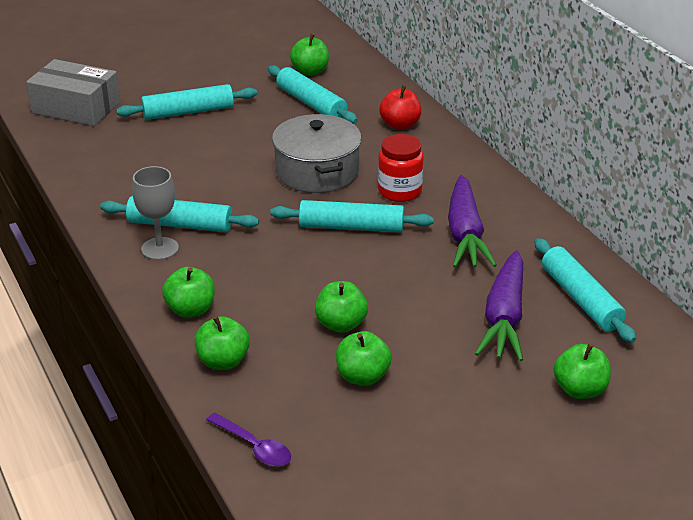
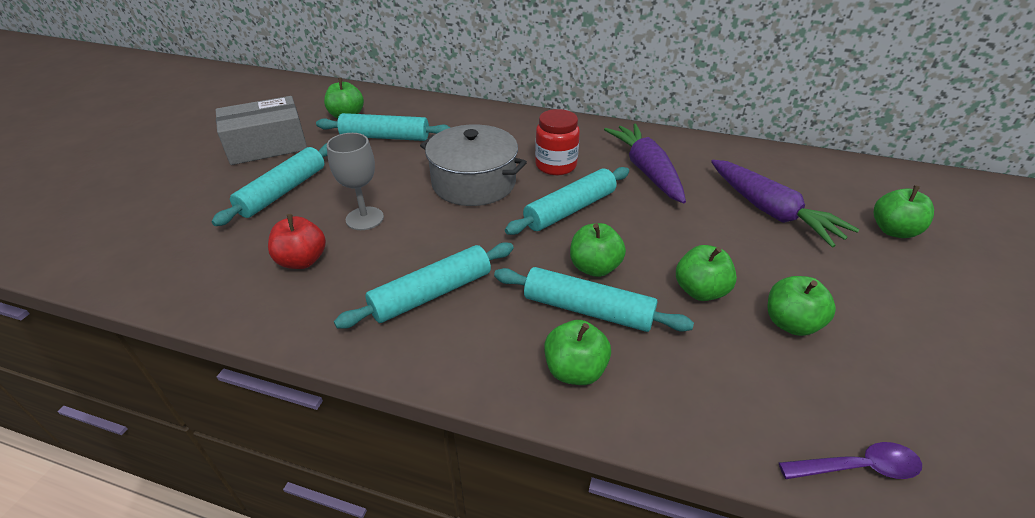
camera: 45 degrees left, 5 degrees up
grey box [26,59,120,126] -> grey box moved to [216,96,307,165]
grey goblet [132,166,179,260] -> grey goblet moved to [327,133,384,230]
green apple [194,316,250,370] -> green apple moved to [570,223,626,277]
red apple [379,85,421,130] -> red apple moved to [268,214,326,269]
purple carrot [448,175,497,268] -> purple carrot turned 150 degrees counterclockwise [604,124,686,204]
turquoise rolling pin [535,238,636,343] -> turquoise rolling pin moved to [494,267,694,332]

